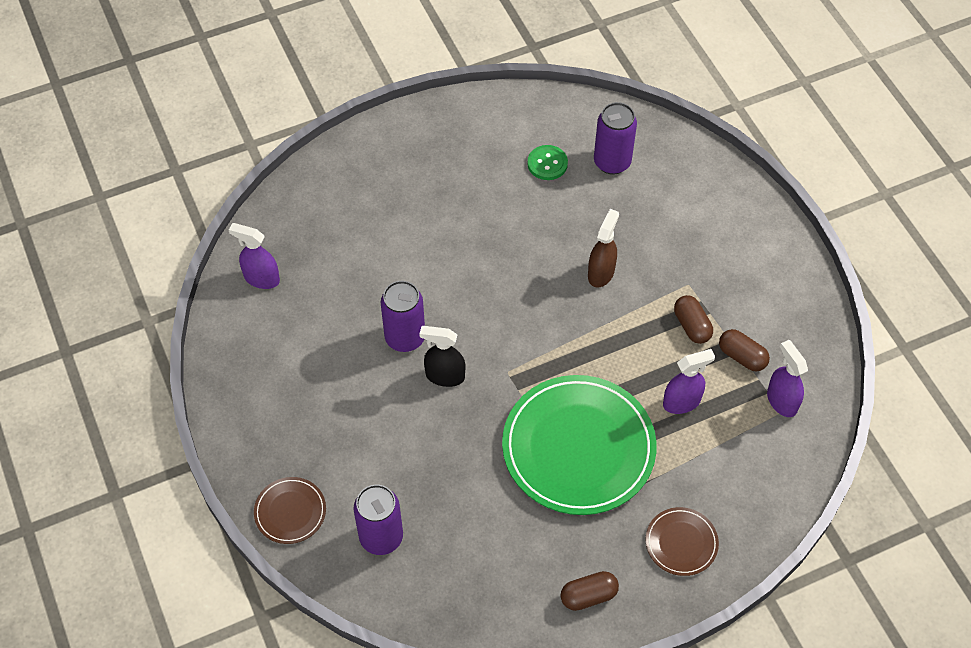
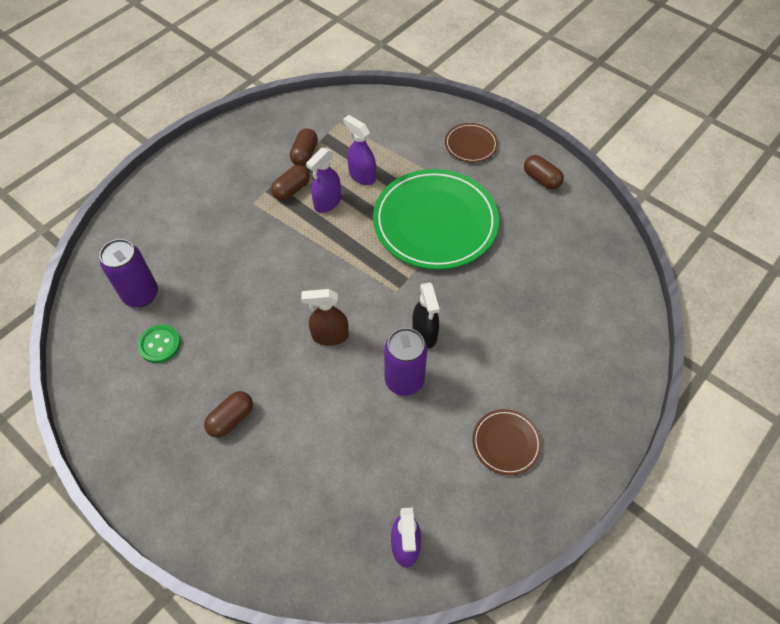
camera: 115 degrees left, 0 degrees up
brown plate [254,477,326,544] -> brown plate moved to [473,409,542,475]
purple can [353,484,403,555] -> none
brown spray bottle [588,209,619,287] -> brown spray bottle moved to [301,289,349,346]
purple spray bottle [767,340,808,417] -> purple spray bottle moved to [306,147,341,213]
none -> brown capsule [204,391,253,438]

